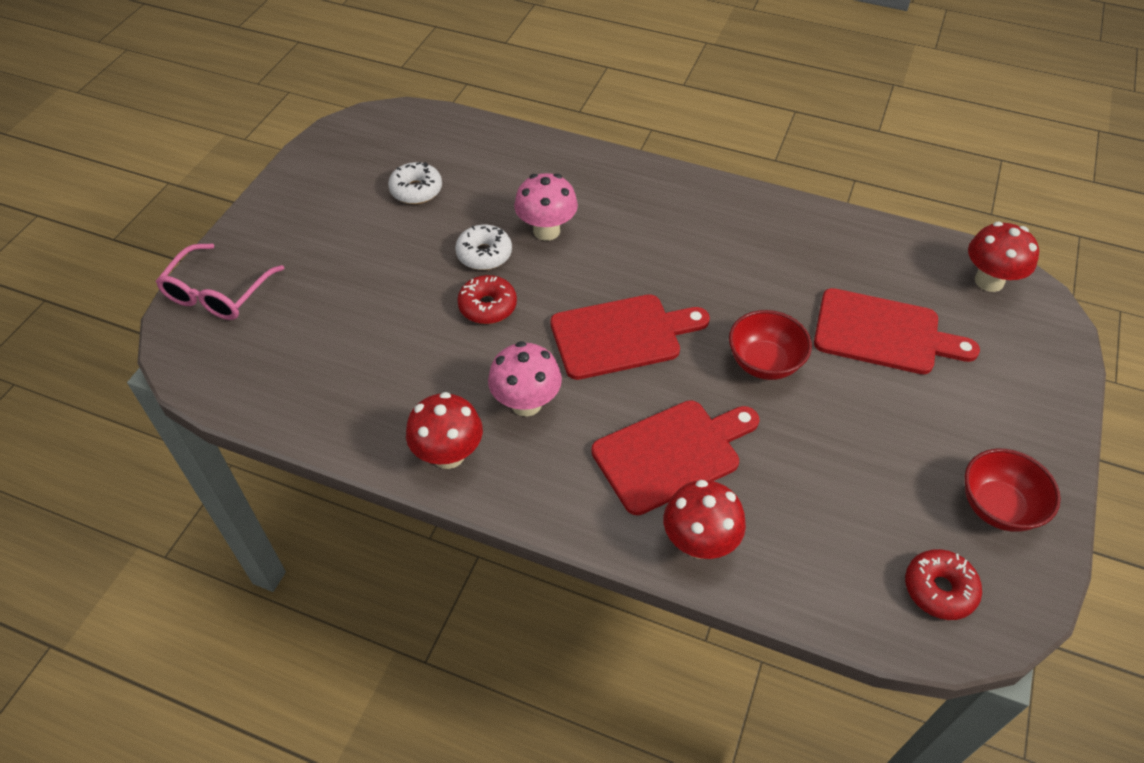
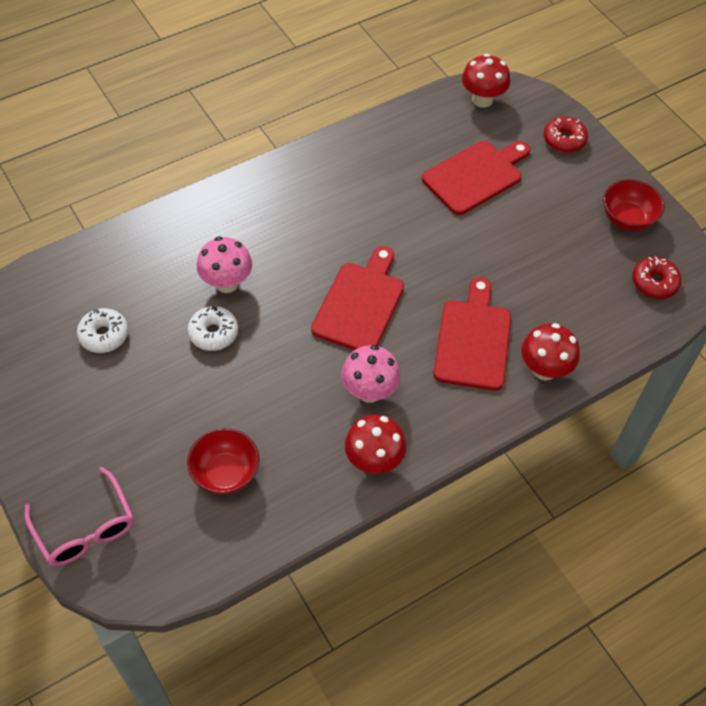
camera: 55 degrees left, 5 degrees up
red donut [457,275,517,324] -> red donut moved to [544,117,588,153]
red bowl [729,310,812,380] -> red bowl moved to [187,428,260,495]

